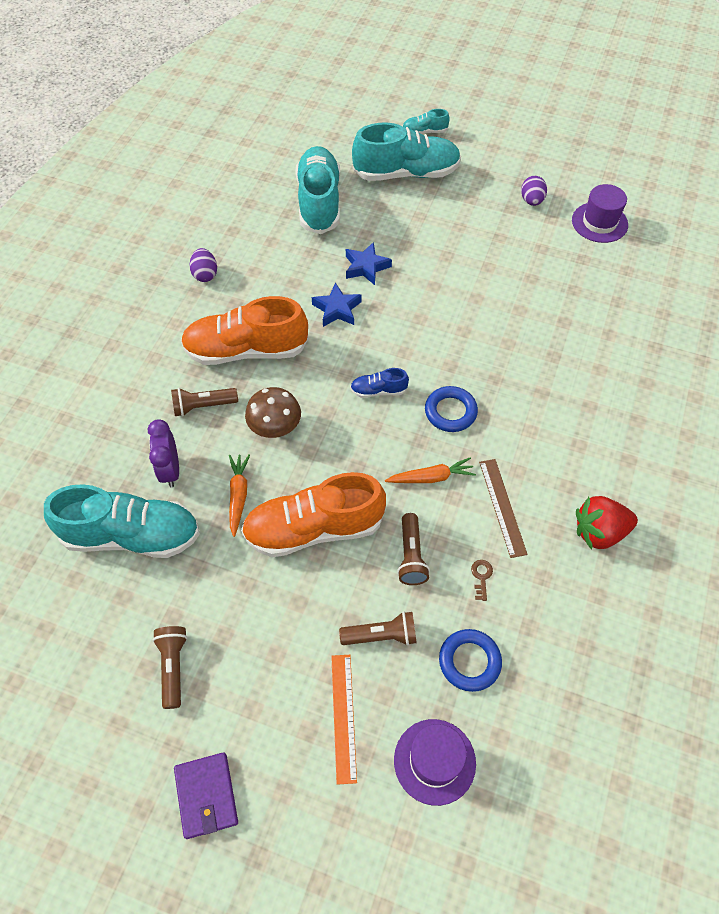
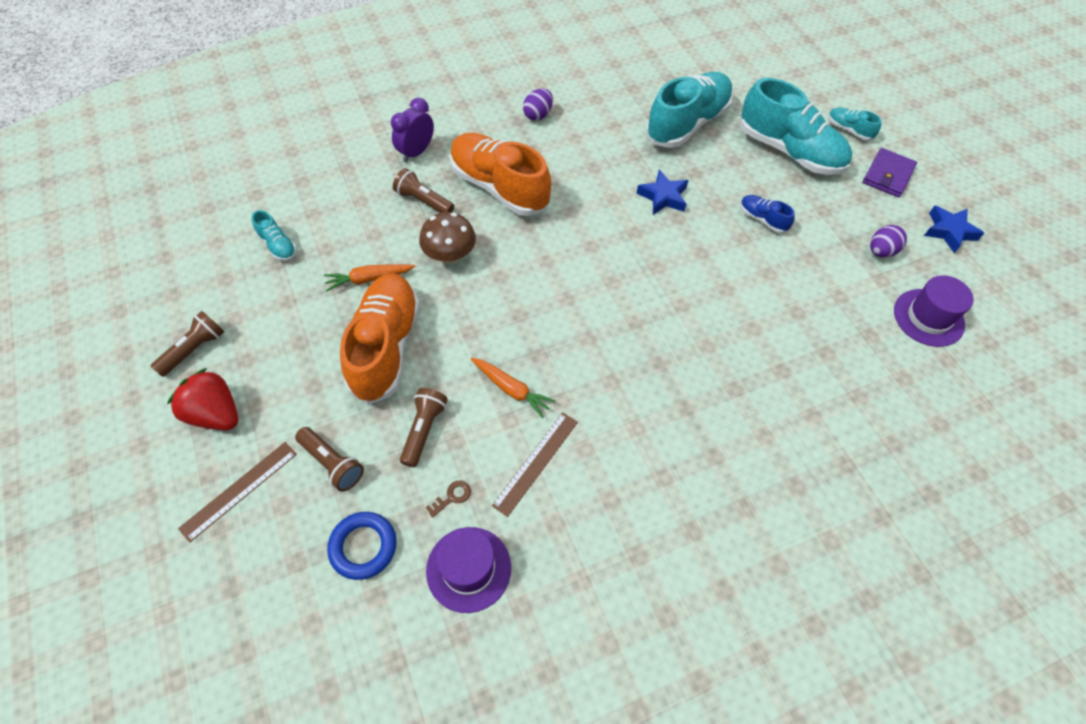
camera: 45 degrees right, 0 degrees up
turquoise shoe [44,484,200,558] -> turquoise shoe [252,210,297,261], size x0.45
purple clock [148,419,179,488] -> purple clock moved to [391,98,434,162]
purple wallet [174,752,238,839] -> purple wallet moved to [863,148,917,197]
orange carrot [229,454,250,537] -> orange carrot turned 150 degrees counterclockwise [324,264,415,291]
orange shoe [241,472,386,557] -> orange shoe turned 60 degrees clockwise [340,273,420,405]
blue star [312,282,362,327] -> blue star moved to [924,206,984,253]
orange ruler [331,655,357,785] -> brown ruler [178,442,297,543]
blue shoe [350,368,409,398] -> blue shoe moved to [740,195,795,233]
purple hat [394,719,476,806] -> purple hat moved to [426,527,511,613]
brown flashlight [397,513,430,585] -> brown flashlight turned 150 degrees clockwise [400,388,448,467]
blue ring [425,386,478,432] -> none
red strawberry [576,496,638,550] -> red strawberry moved to [167,368,238,430]

